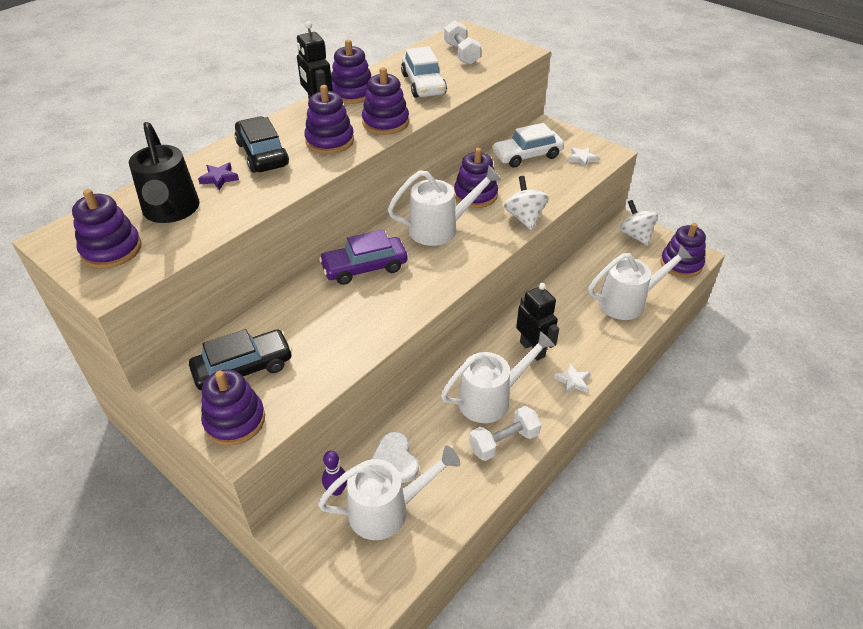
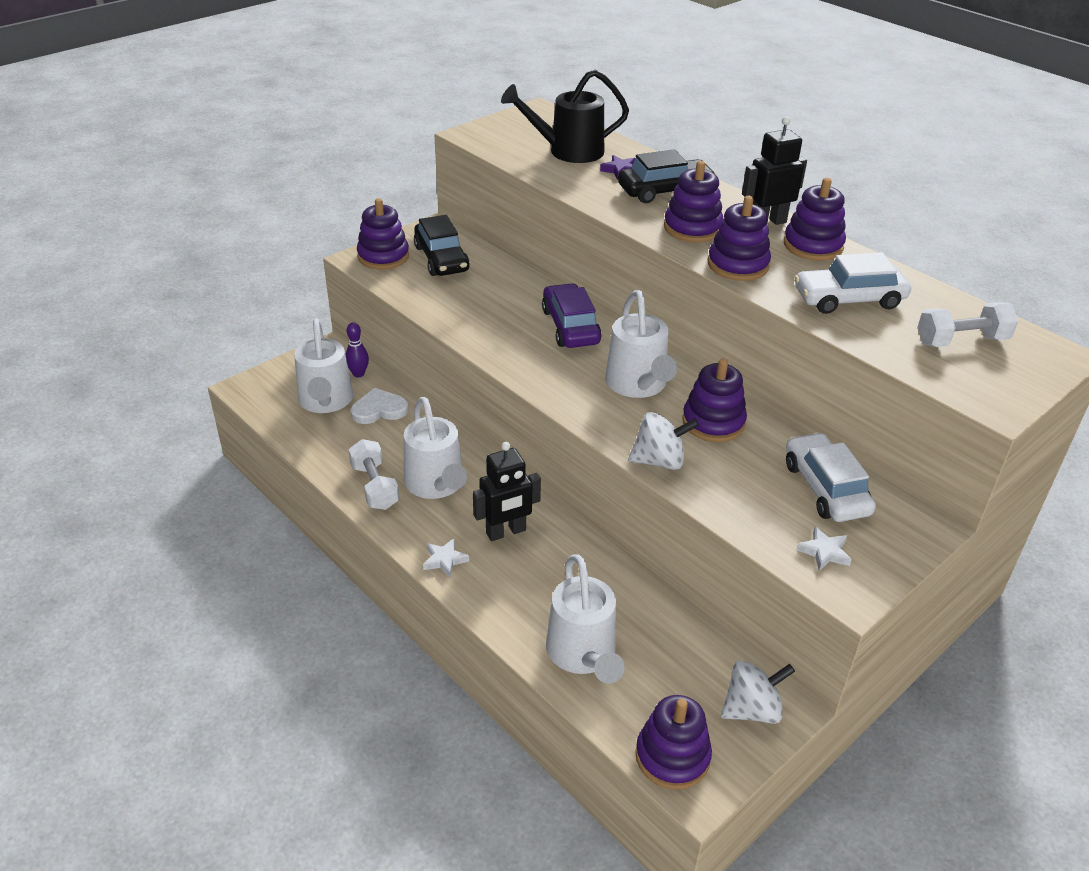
camera: 95 degrees right, 5 degrees down
purple stacking toy [72,189,141,269] -> none

